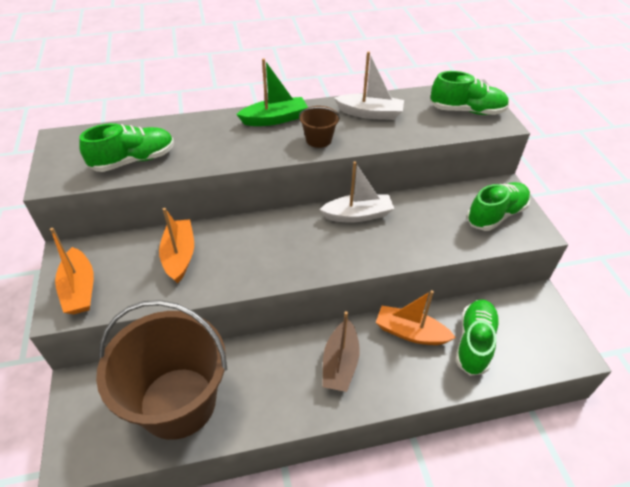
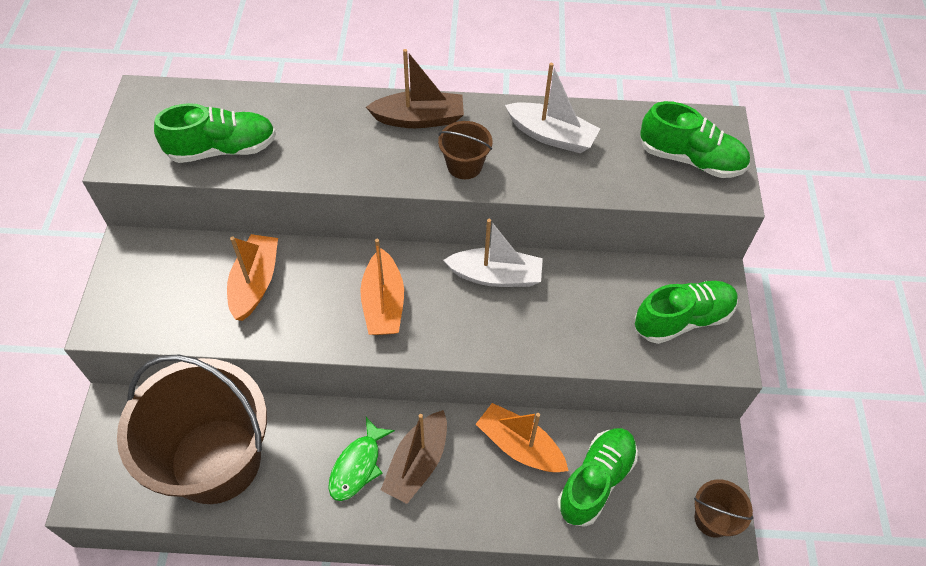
camera: 15 degrees right, 10 degrees up
orange boat [50,228,94,314] -> orange boat moved to [360,239,404,335]
green boat [236,58,308,126] -> brown boat [366,49,464,128]
none -> green fish [328,417,395,501]
none -> brown bucket [694,479,754,538]

